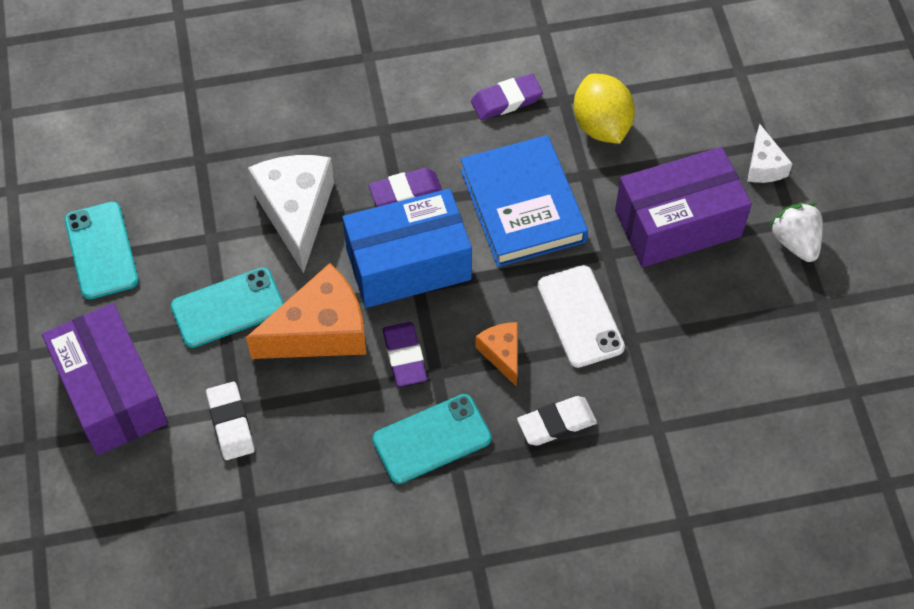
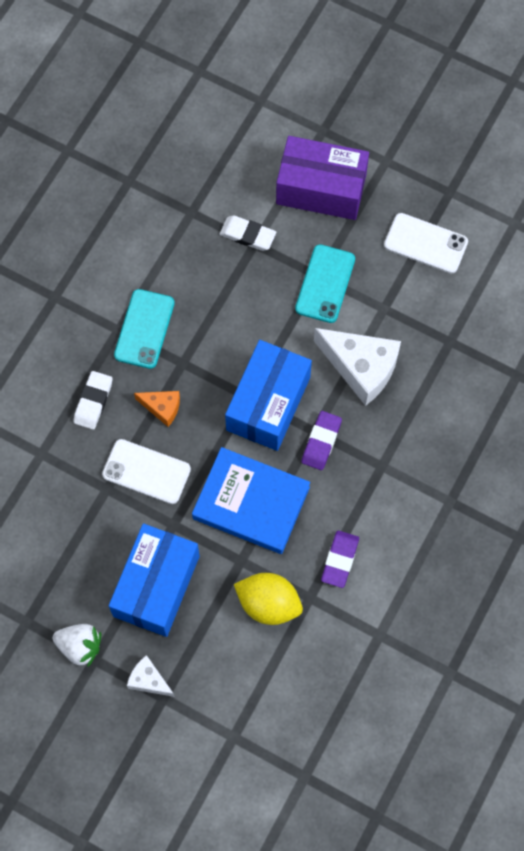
camera: 130 degrees right, 10 degrees up
turquoise phone [65,202,139,299] -> white phone [384,213,468,274]
orange cheese [246,263,367,359] -> none
purple eraser [383,322,427,387] -> none
purple box [615,147,752,267] -> blue box [109,524,200,637]

